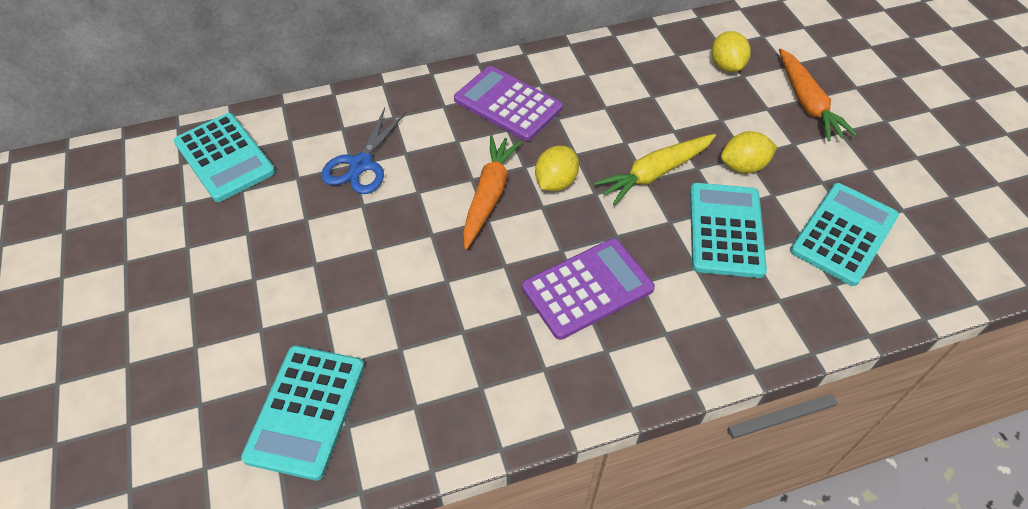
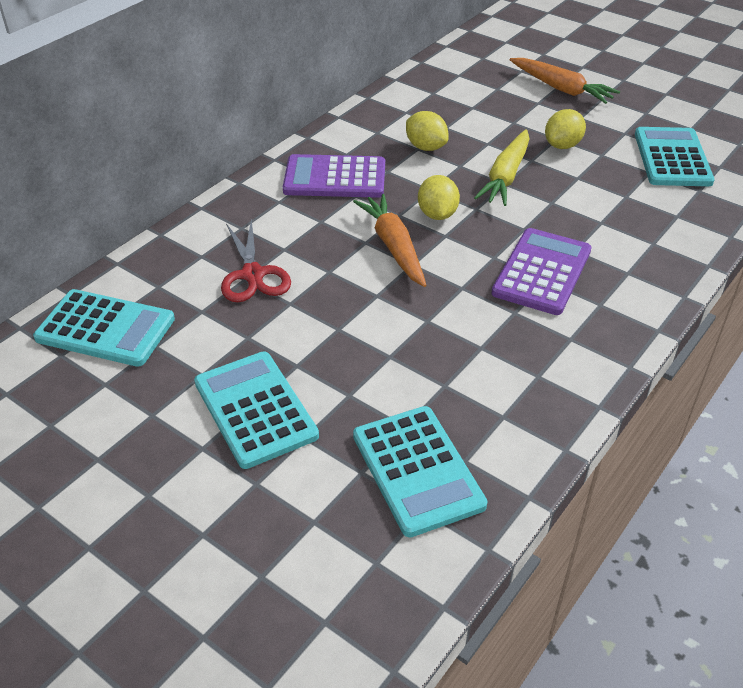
camera: 35 degrees left, 10 degrees down
blue scissors [321,108,406,194] -> red scissors [221,218,291,302]
turquoise calculator [690,183,767,278] -> turquoise calculator moved to [194,351,319,469]
yellow lemon [712,31,751,72] -> yellow lemon moved to [406,111,449,151]

